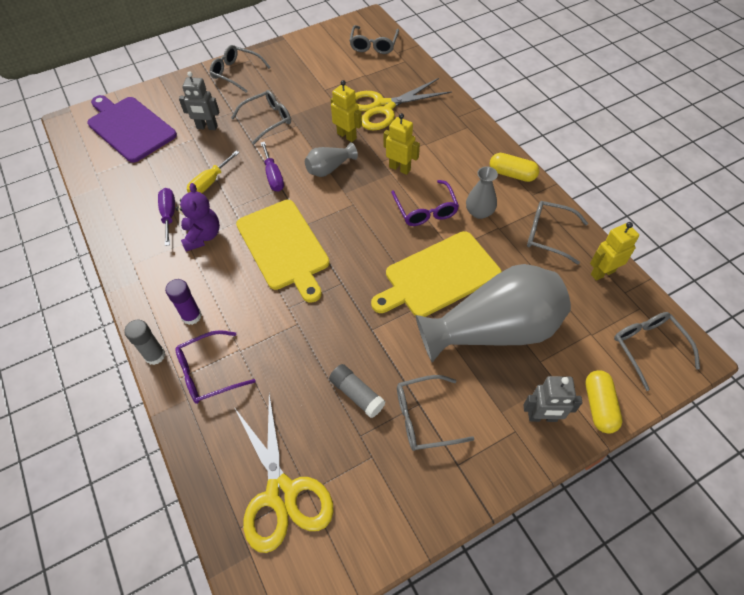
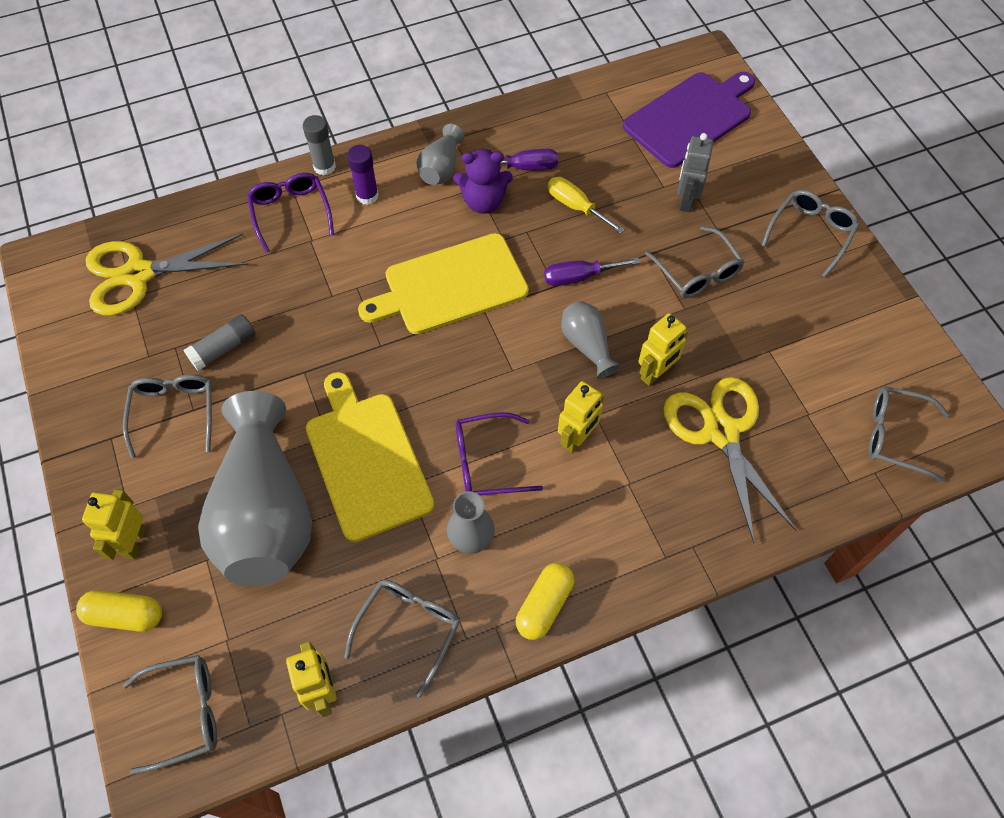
camera: 95 degrees right, 5 degrees up
grey robot [523,376,583,422] -> yellow robot [82,489,146,560]
none -> grey vase [416,124,464,185]

